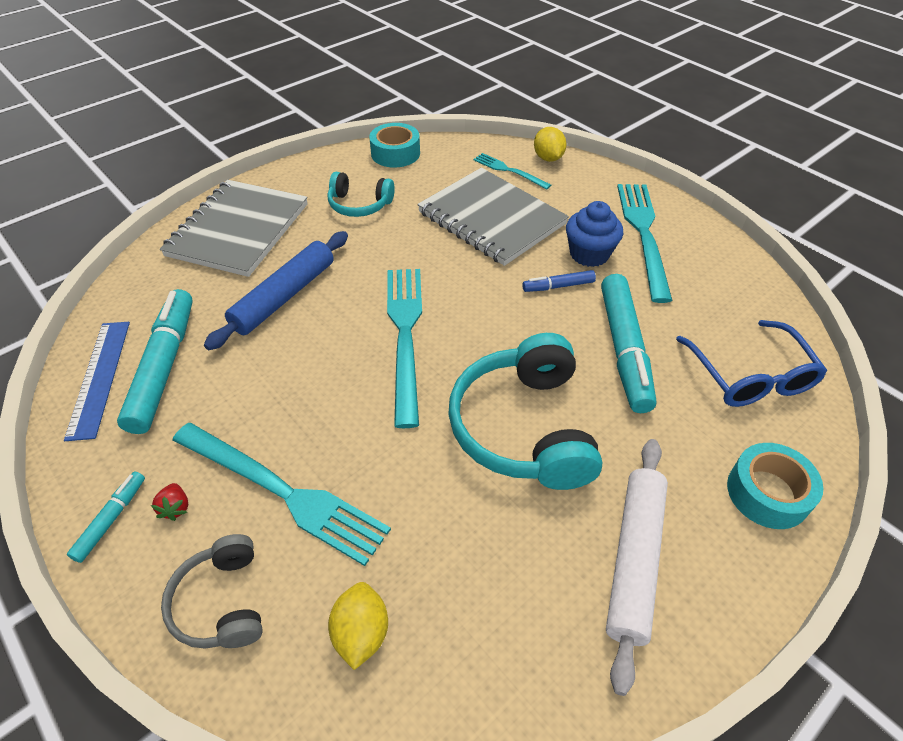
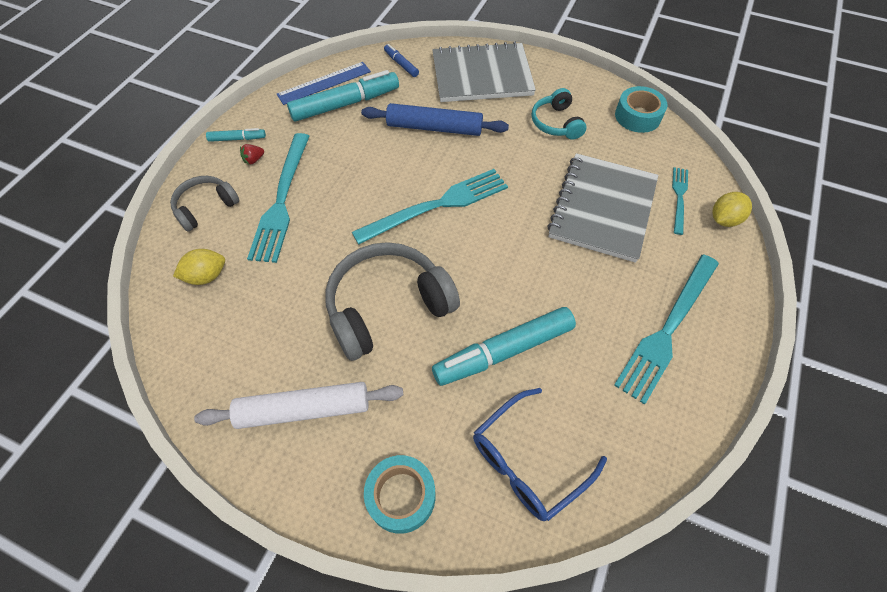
camera: 65 degrees right, 10 degrees up
turquoise headphones [448,333,603,490] -> grey headphones [325,242,460,361]
blue marker [522,270,596,292] -> blue marker moved to [384,44,419,77]
blue cupcake [566,201,623,267] -> none
turquoise fork [617,184,673,303] -> turquoise fork turned 150 degrees clockwise [614,255,719,405]

